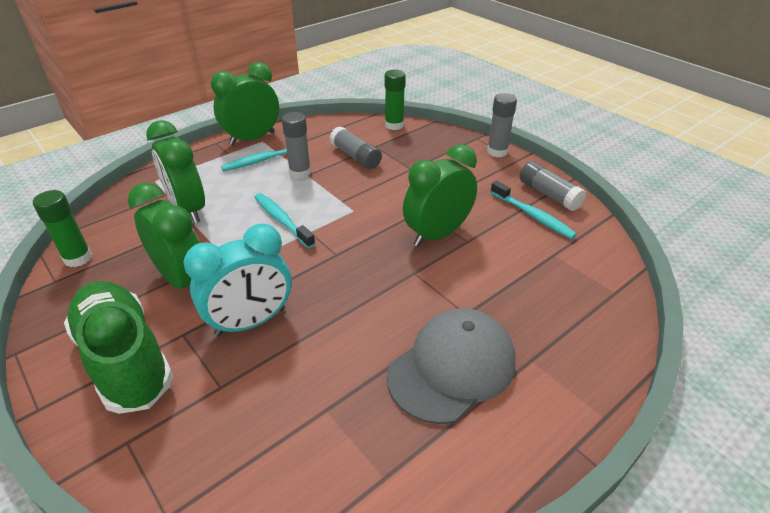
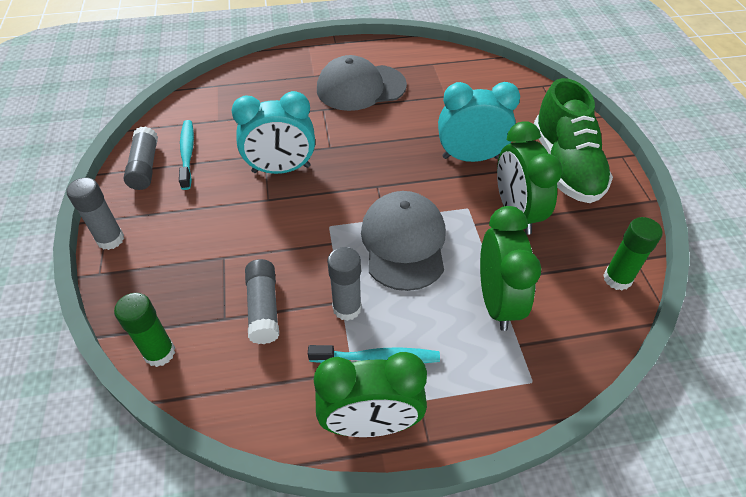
camera: 150 degrees left, 10 degrees up
turquoise toothbrush [254,193,316,248] -> grey cap [361,191,446,291]
green clock [403,144,477,247] -> turquoise clock [231,91,315,174]

